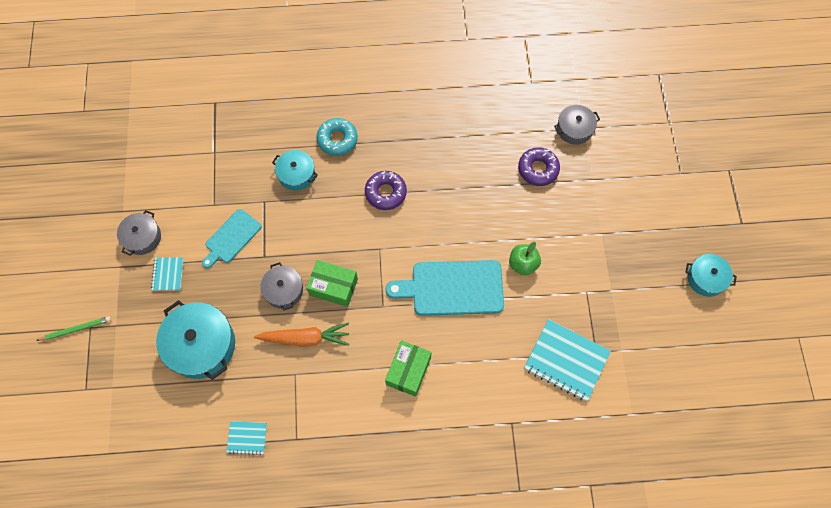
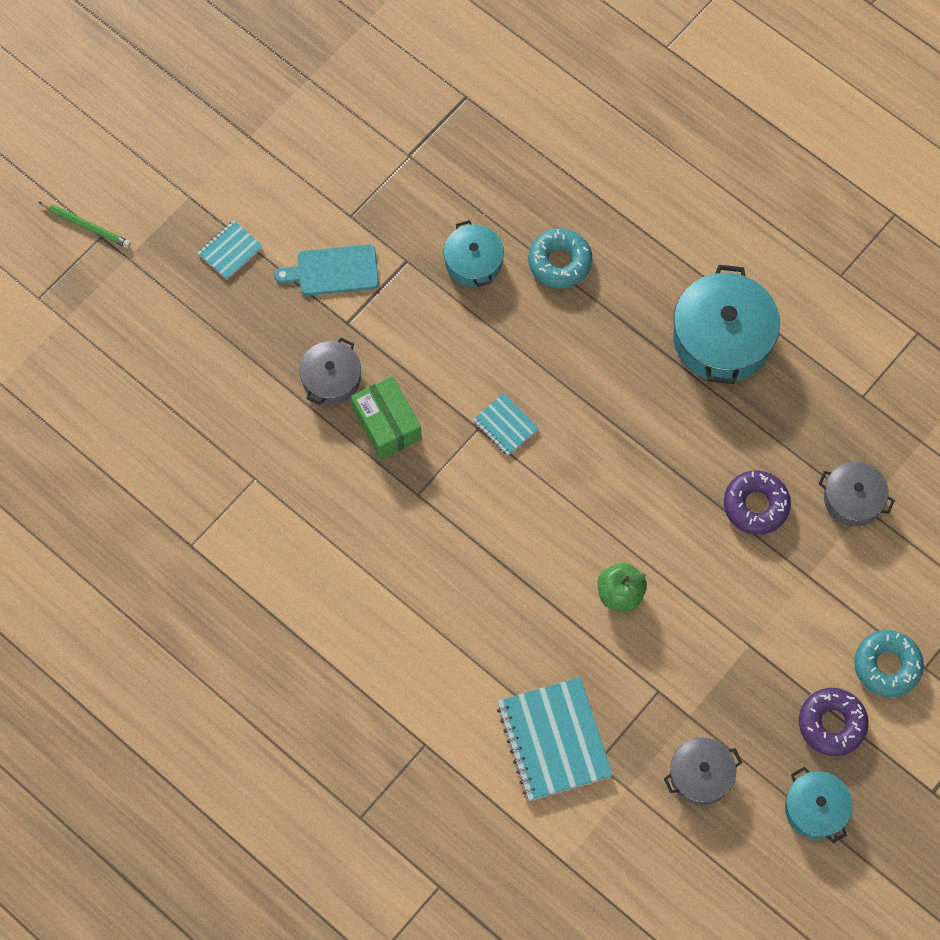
camera: 45 degrees right, 0 degrees up
grey pot [117,210,161,256] -> grey pot moved to [664,738,742,806]
turquoise pot [156,300,235,380] -> turquoise pot moved to [673,265,780,384]
turquoise notebook [227,421,267,455] -> turquoise notebook moved to [473,393,539,456]
orange carrot [254,323,349,347] -> none
purple donut [365,171,407,210] -> purple donut moved to [799,688,869,756]
green box [385,340,432,397] -> none
turquoise cutting board [386,260,504,316] -> none
none -> turquoise donut [854,630,924,697]

